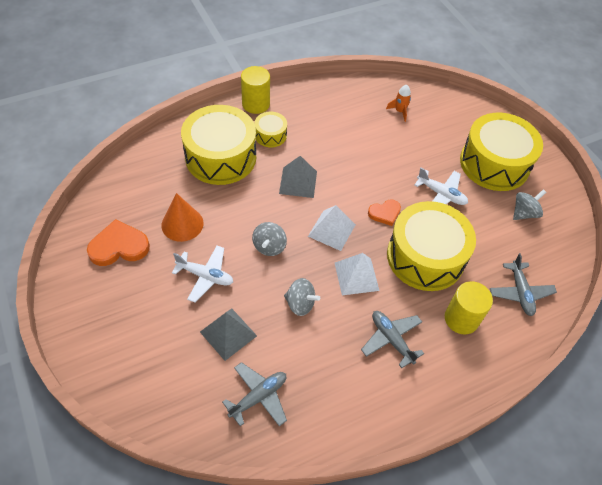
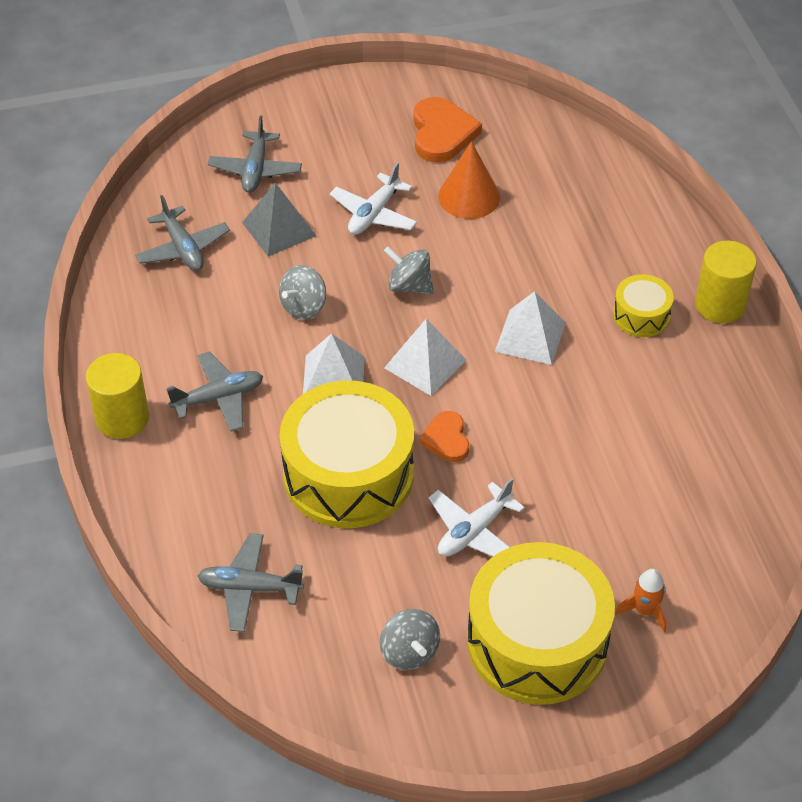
camera: 105 degrees right, 5 degrees down
yellow drum [181,105,256,185] -> none
grey pyramid [279,156,317,198] -> white pyramid [495,291,566,365]
orange rocket [386,85,411,122] -> orange rocket moved to [615,569,667,632]
yellow cylinder [445,281,493,334] -> yellow cylinder moved to [86,353,149,439]
none -> grey plane [208,115,302,193]

